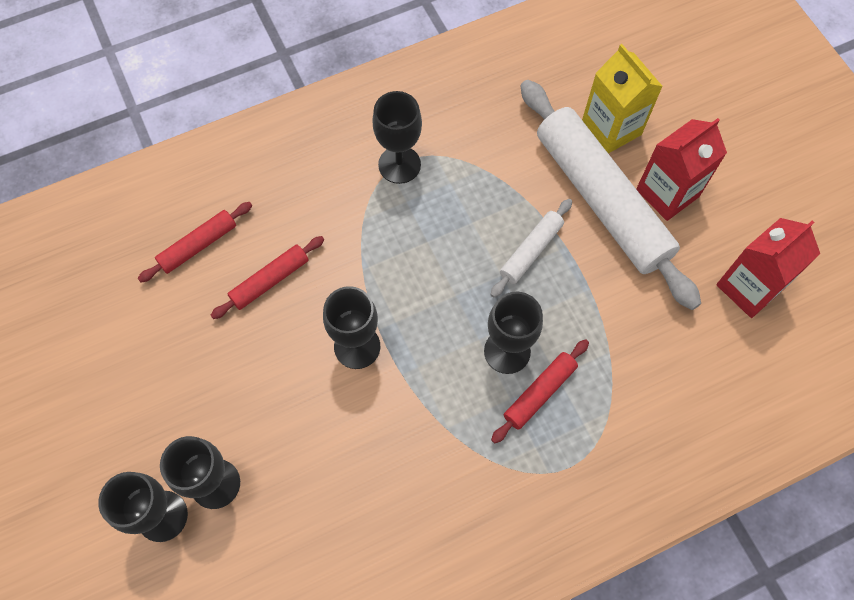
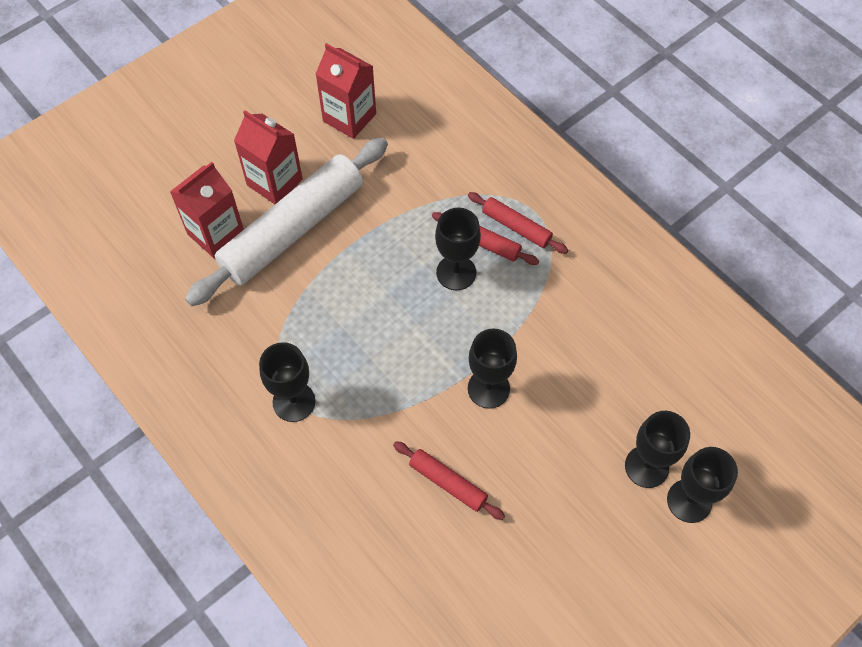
camera: 105 degrees left, 5 degrees down
red rolling pin [138,202,252,282] -> red rolling pin moved to [468,192,568,254]
white rolling pin [490,199,572,298] -> none
yellow carton [582,44,663,154] -> red carton [170,162,244,258]

